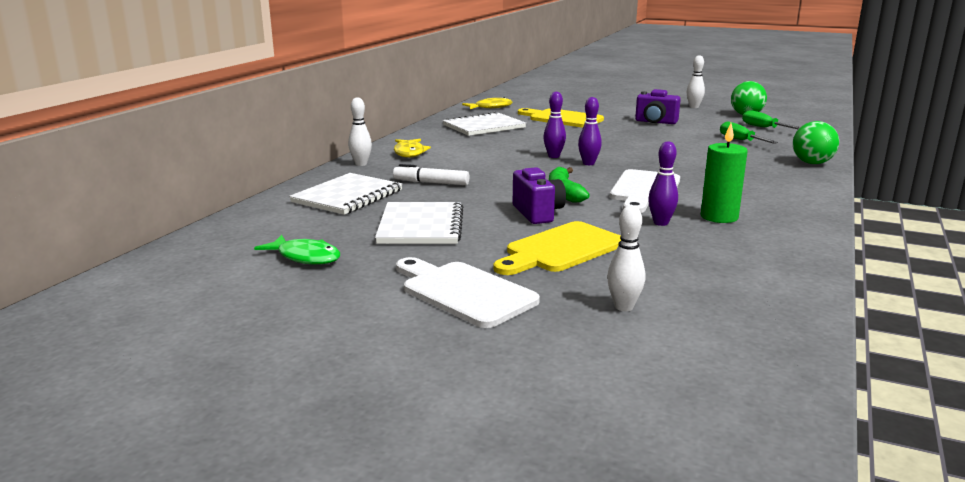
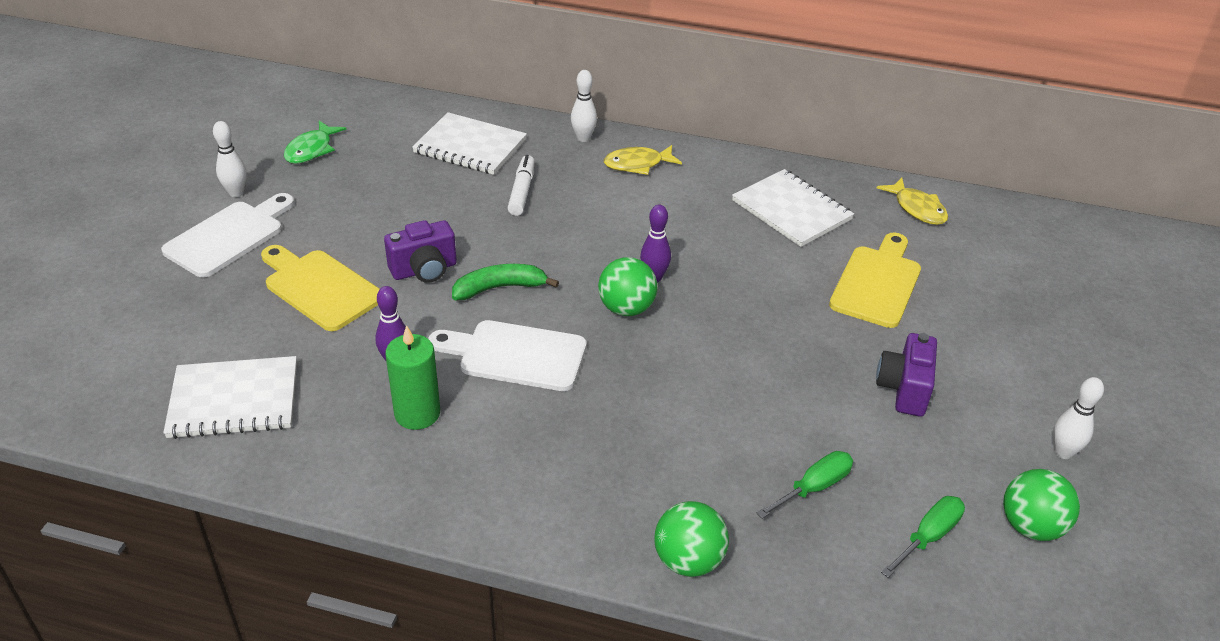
camera: 80 degrees right, 20 degrees up
white notebook [375,202,463,244] -> white notebook moved to [163,356,297,439]
purple bowling pin [578,97,602,165] -> green ball [598,257,657,316]
white bowling pin [607,205,645,311] -> white bowling pin moved to [213,121,247,197]

